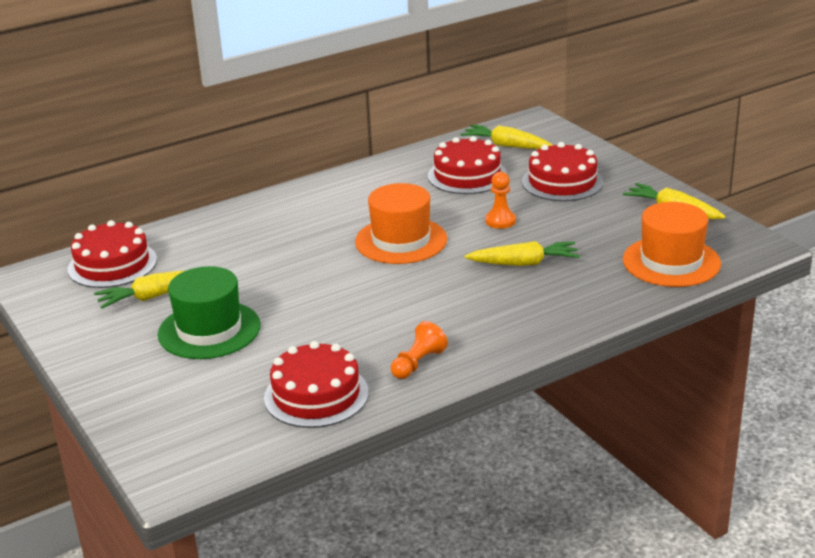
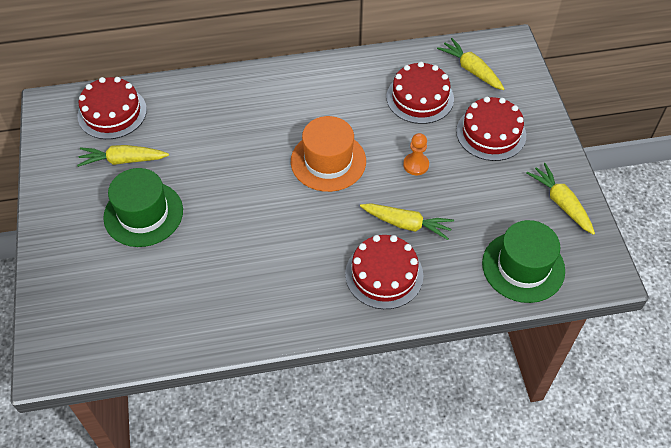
camera: 20 degrees right, 25 degrees up
red cake [264,341,369,428] -> red cake moved to [345,235,423,309]
orange pawn [391,321,448,379] -> none
orange hat [623,202,721,287] -> green hat [482,220,565,303]

